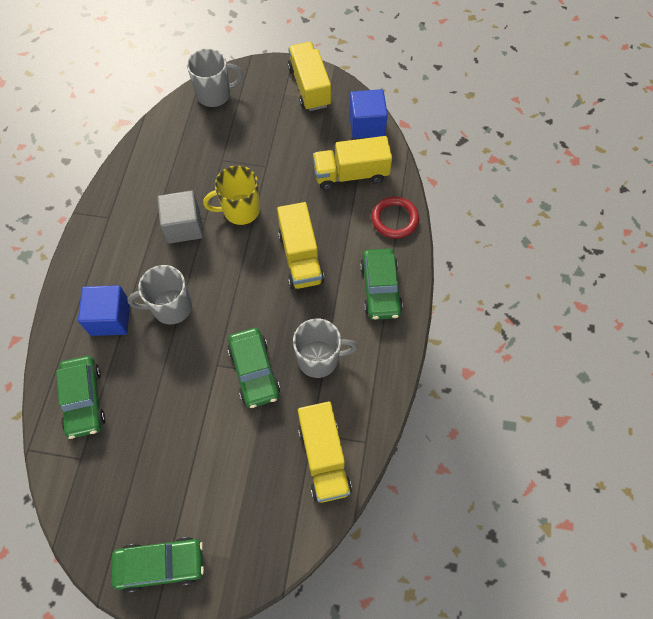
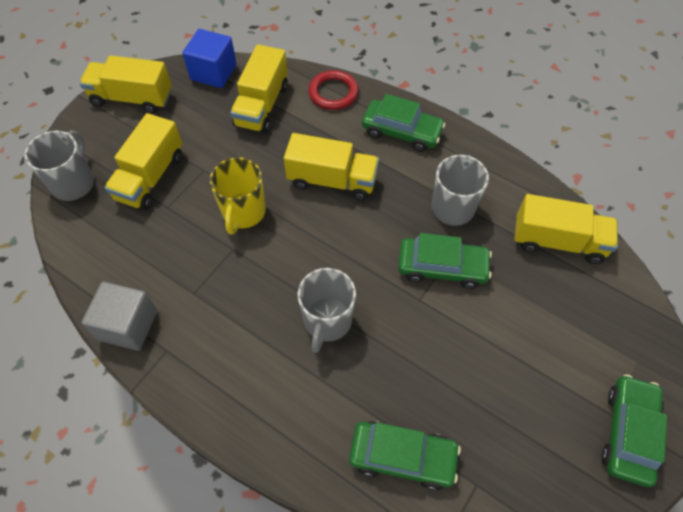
camera: 65 degrees left, 5 degrees down
blue cube [78,285,130,336] -> none
grey cube [157,190,203,243] -> grey cube moved to [81,282,157,351]
none -> yellow truck [104,113,182,210]

